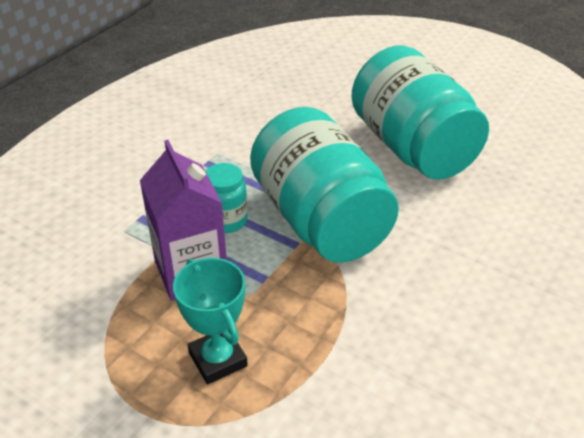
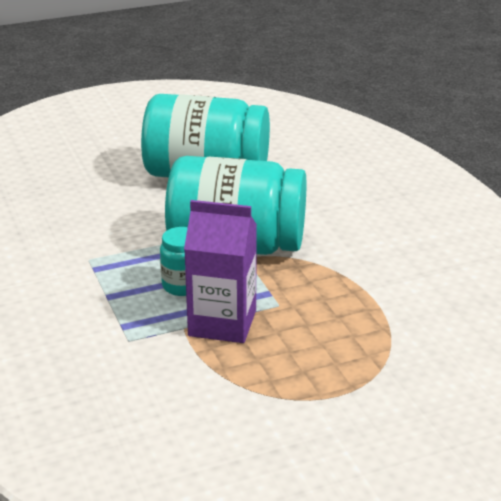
camera: 55 degrees left, 10 degrees down
turquoise trophy [173,258,248,384] -> none

